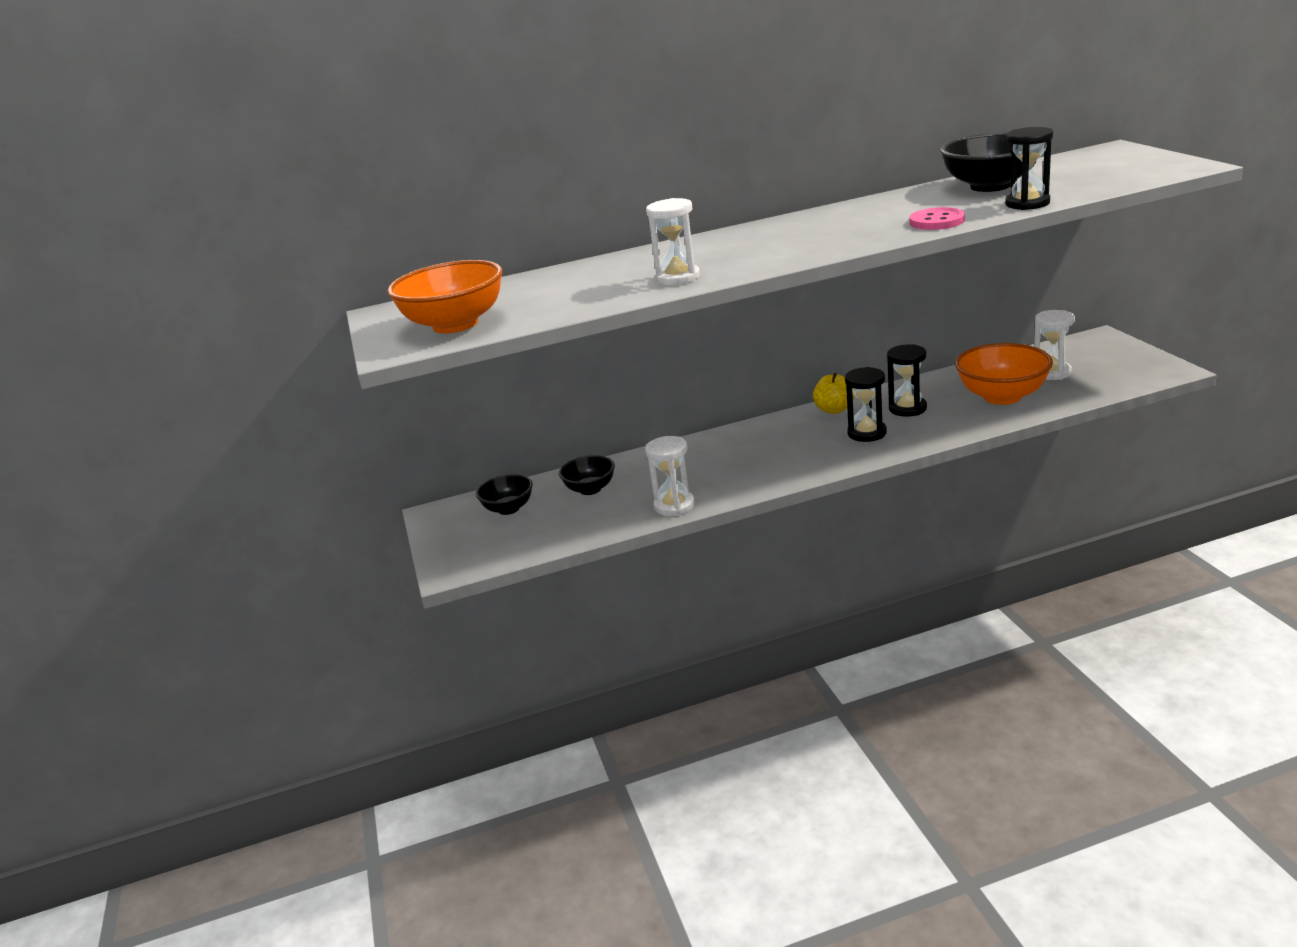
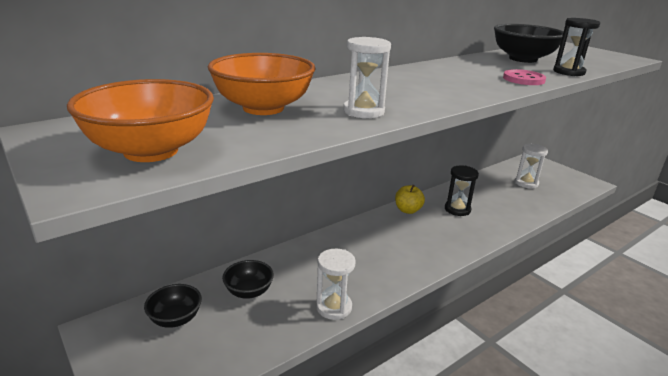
camera: 25 degrees left, 0 degrees up
black hourglass [845,367,887,442] -> none
orange bowl [955,343,1053,405] -> orange bowl moved to [208,53,316,115]

